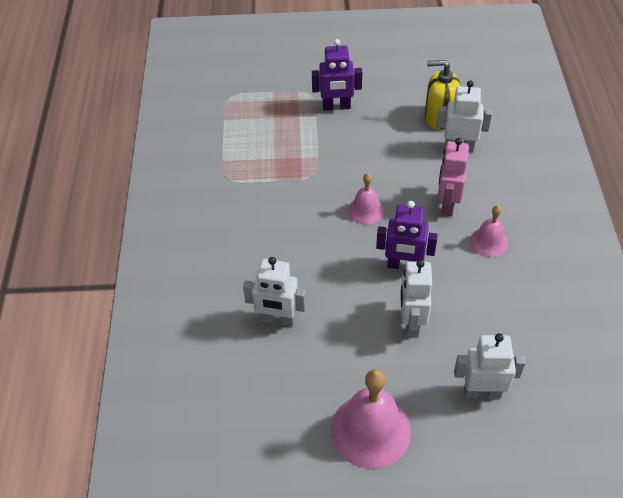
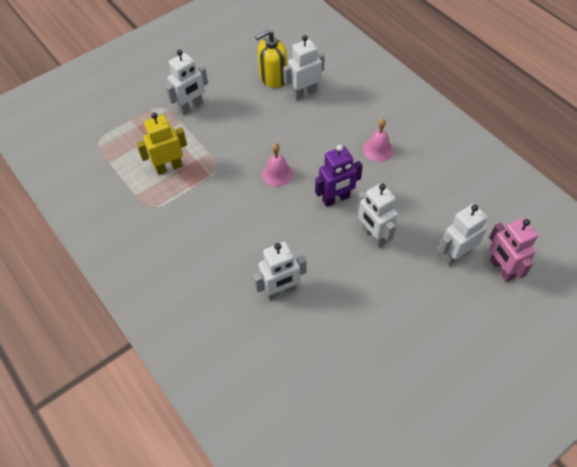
camera: 35 degrees left, 5 degrees up
purple robot [312,39,362,111] -> white robot [166,50,208,115]
pink bell [331,369,411,469] -> none
pink robot [437,138,469,216] -> pink robot moved to [489,218,538,282]
none -> yellow robot [137,113,187,175]

